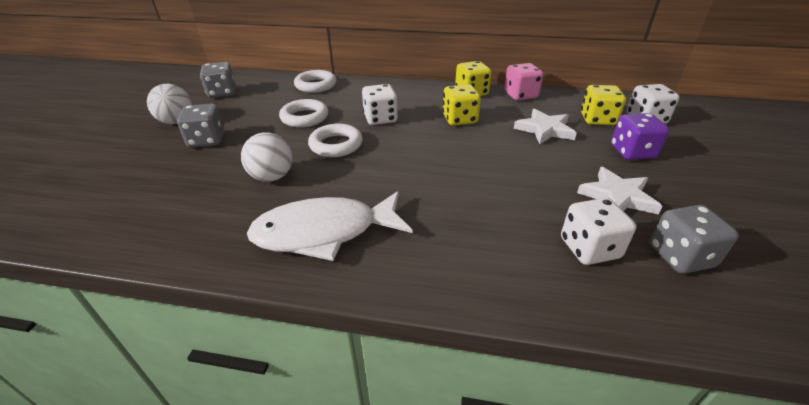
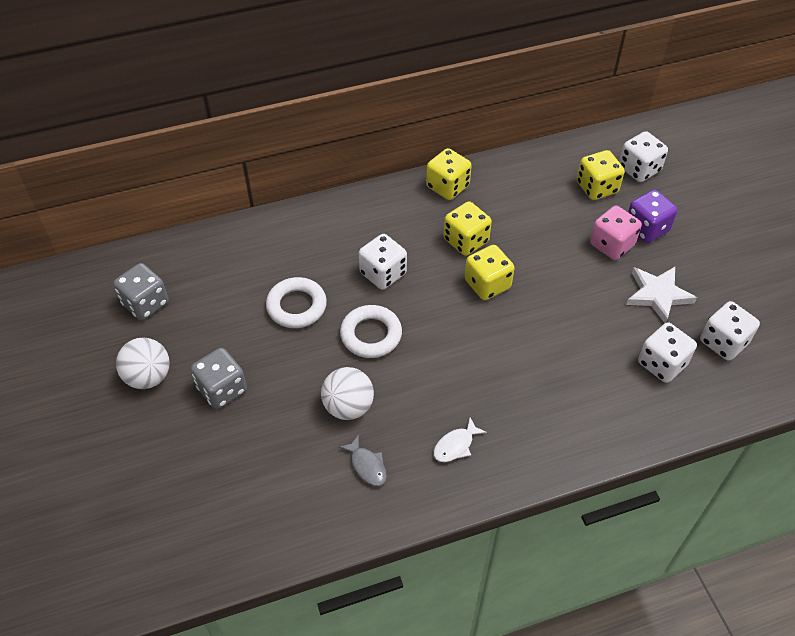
camera: 30 degrees left, 15 degrees up
white fish [247,191,412,261] -> white fish [433,417,487,462], size x0.40
white ring [294,70,336,93] -> none
pink dice [504,63,543,100] -> pink dice moved to [590,206,642,260]
white star [514,109,577,144] -> none
grey dice [650,205,739,274] -> white dice [700,301,760,361]
none -> grey fish [339,434,387,486]
none -> yellow dice [465,245,515,300]

